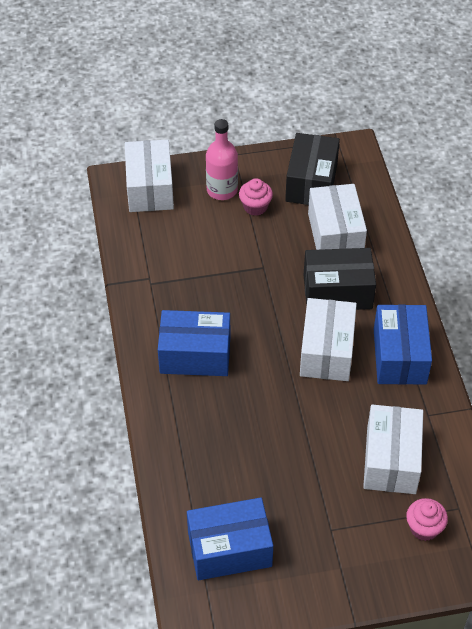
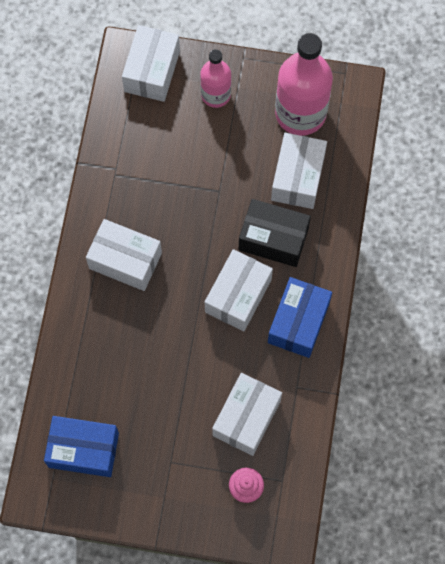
camera: 20 degrees right, 20 degrees up
blue box [158,310,230,376] -> white box [86,219,162,291]
pink cupcake [239,178,273,216] -> none
black box [285,133,340,205] -> pink bottle [275,33,333,136]

